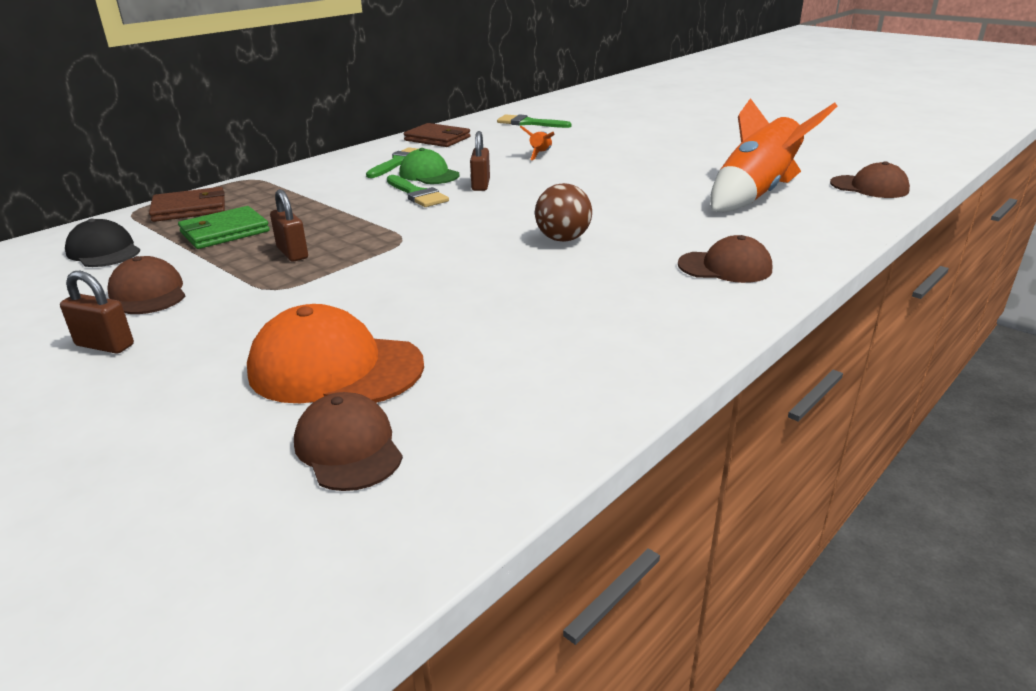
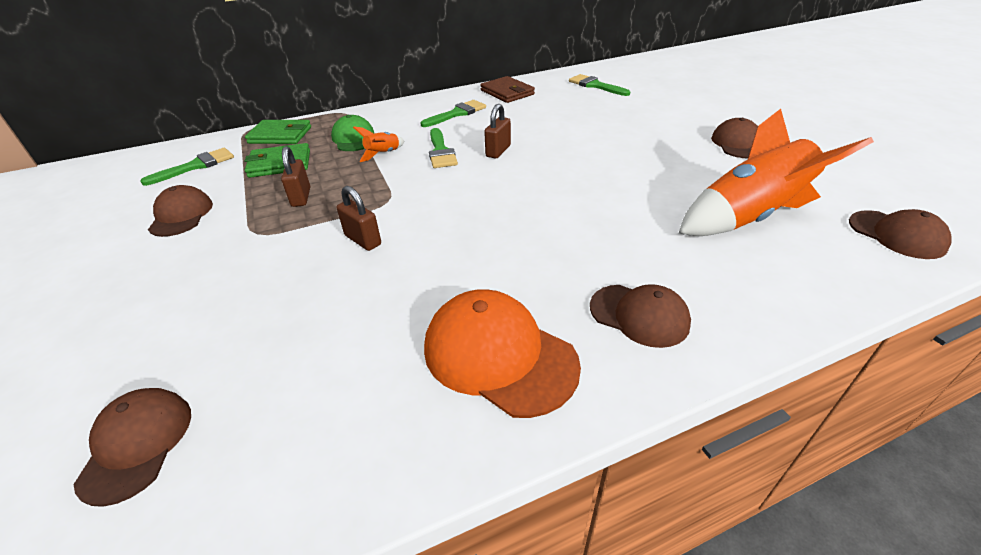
camera: 25 degrees right, 10 degrees up
brown padlock [60,271,134,354] -> brown padlock moved to [337,186,381,251]
black cap [65,219,140,267] -> green brush [140,148,234,186]
brown wallet [149,187,225,222] -> green wallet [245,120,311,144]
orange cap [247,304,424,403] -> orange cap moved to [424,289,581,418]
green cap [399,148,460,184] -> green cap moved to [331,115,374,151]
orange rocket [520,126,555,160] -> orange rocket moved to [353,126,405,162]
brown ball [535,183,592,242] -> none
none -> brown cap [711,118,758,158]

